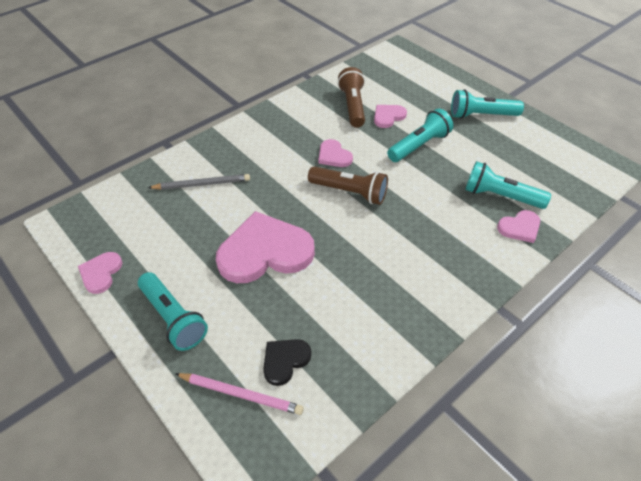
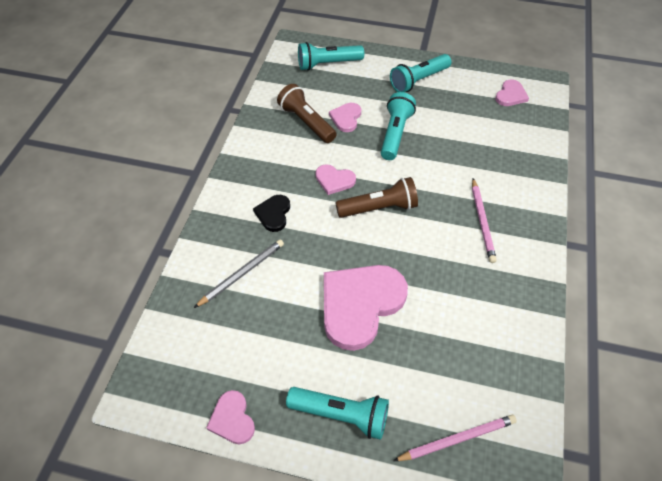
camera: 35 degrees left, 5 degrees up
black heart [263,339,312,386] -> black heart moved to [253,195,290,232]
turquoise flashlight [465,161,551,209] -> turquoise flashlight moved to [298,42,364,71]
pink heart [497,210,540,243] -> pink heart moved to [495,79,529,106]
none -> pink pencil [472,178,497,263]

